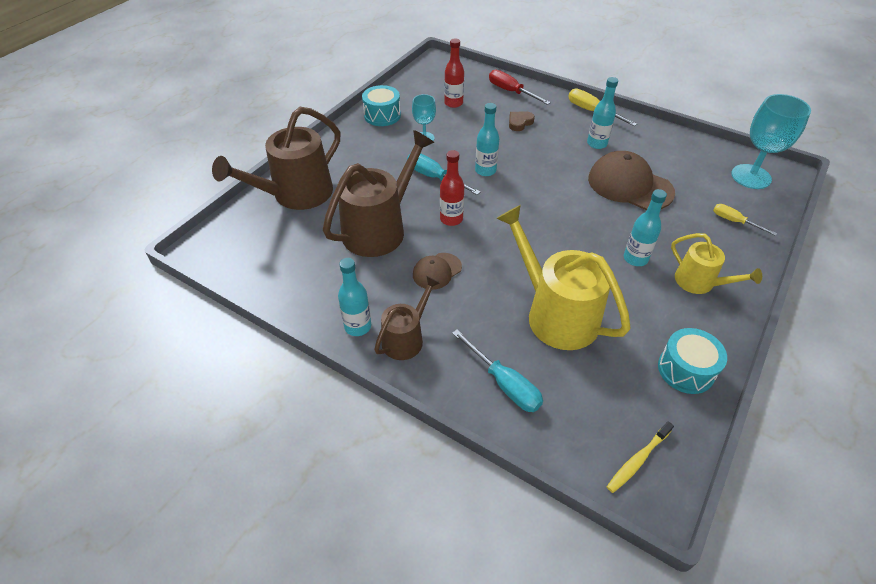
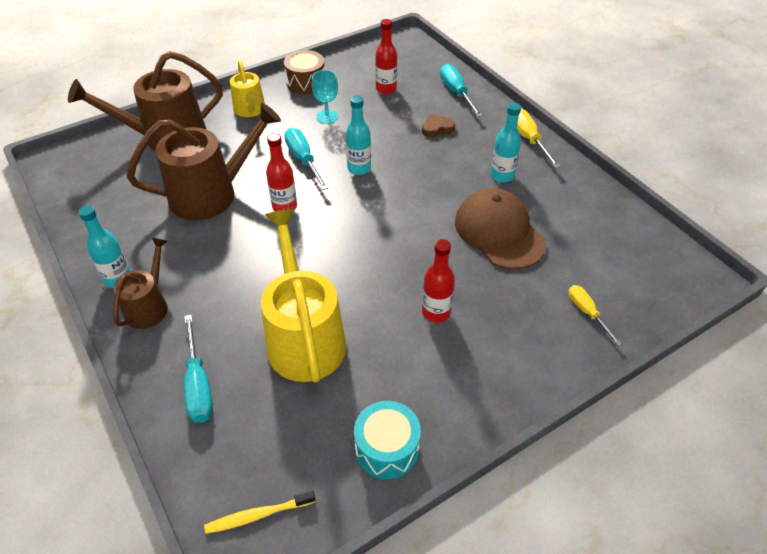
camera: 25 degrees right, 0 degrees up
turquoise drum [362,85,401,126] -> brown drum [284,50,324,94]
brown watering can [374,276,440,360] -> brown watering can turned 45 degrees counterclockwise [113,237,168,329]
brown cap [413,253,462,290] -> none
red screwdriver [489,70,551,105] -> turquoise screwdriver [440,64,483,117]
turquoise bottle [624,189,667,266] -> red bottle [422,239,455,323]
yellow watering can [671,233,762,294] -> yellow watering can moved to [230,60,265,117]
turquoise goblet [731,94,811,189] -> none

